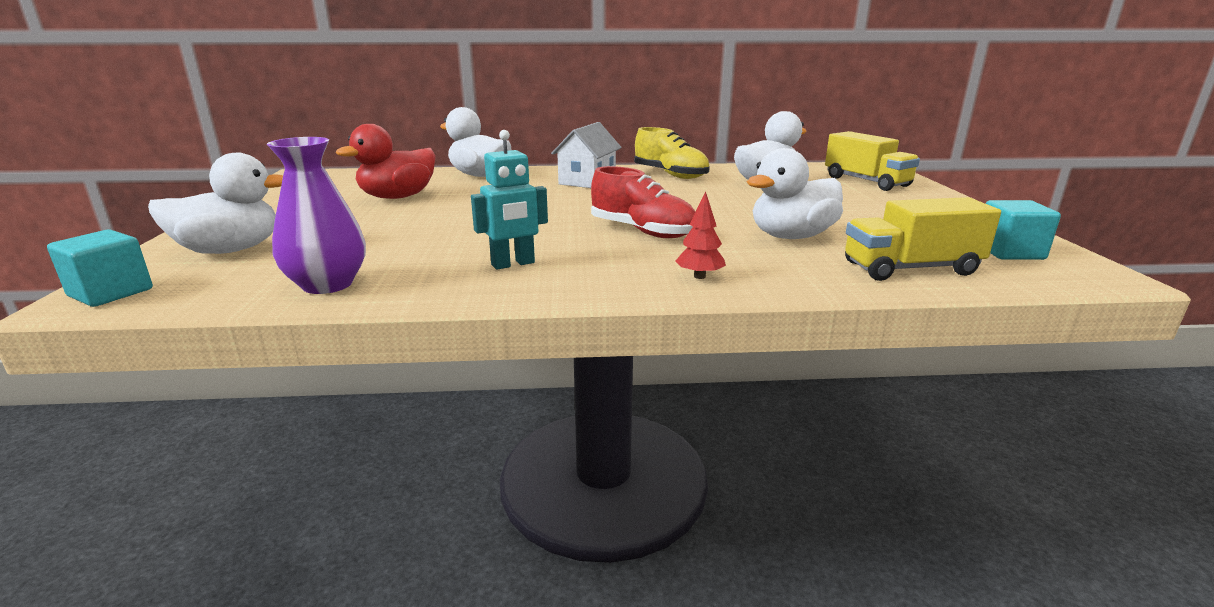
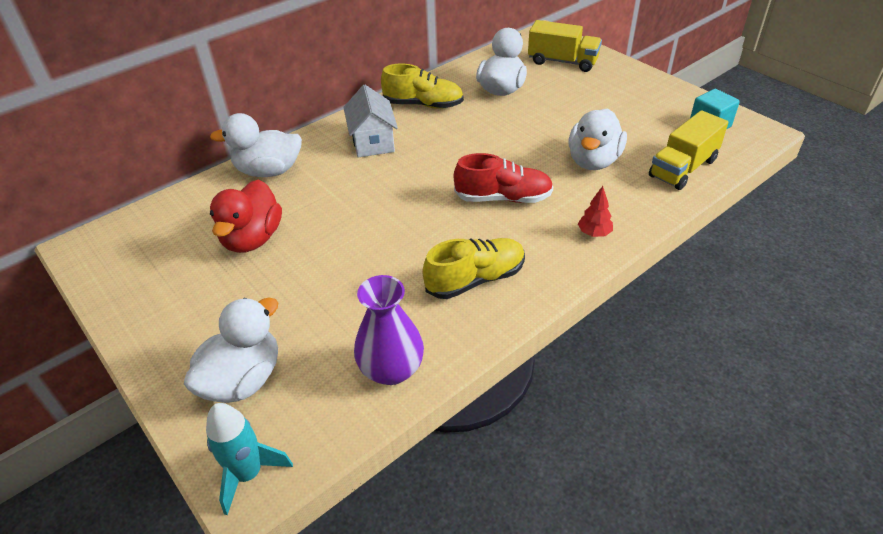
camera: 35 degrees left, 20 degrees up
turquoise cube [47,229,153,307] -> turquoise rocket [206,403,293,515]
turquoise robot [471,130,548,270] -> yellow shoe [422,238,525,299]

